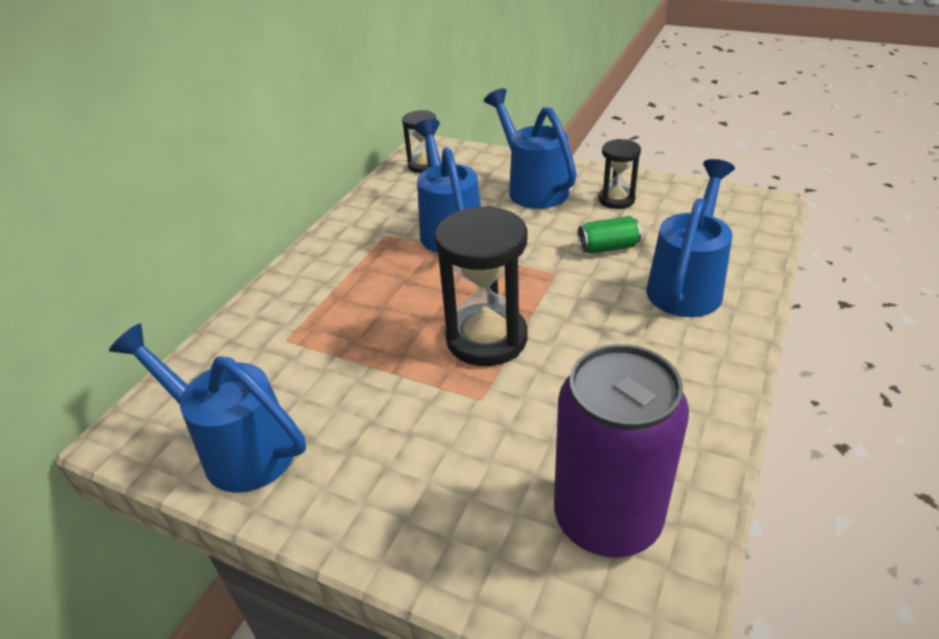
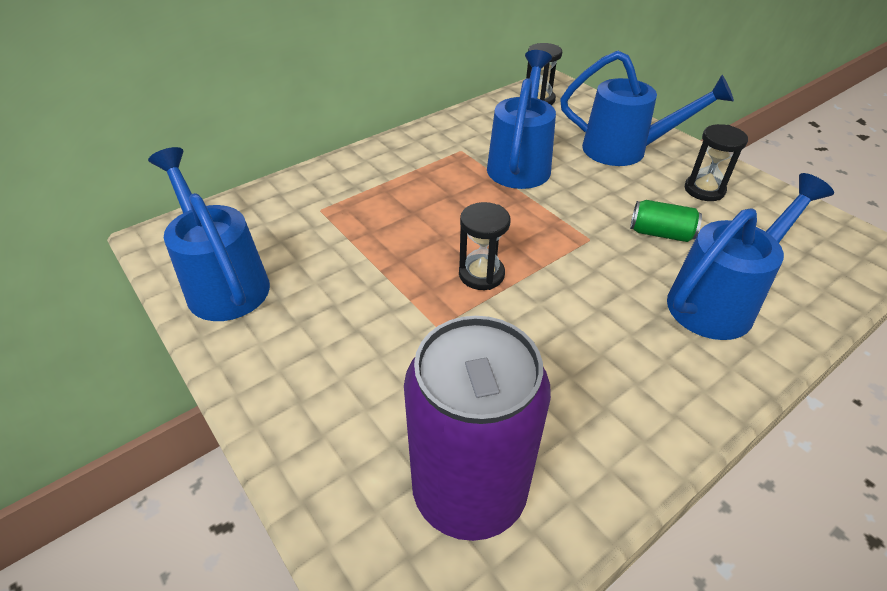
camera: 25 degrees right, 5 degrees up
black hourglass [435,206,528,366] -> black hourglass [459,202,510,290], size x0.56
blue watering can [484,88,577,209] -> blue watering can turned 105 degrees clockwise [560,50,734,166]

